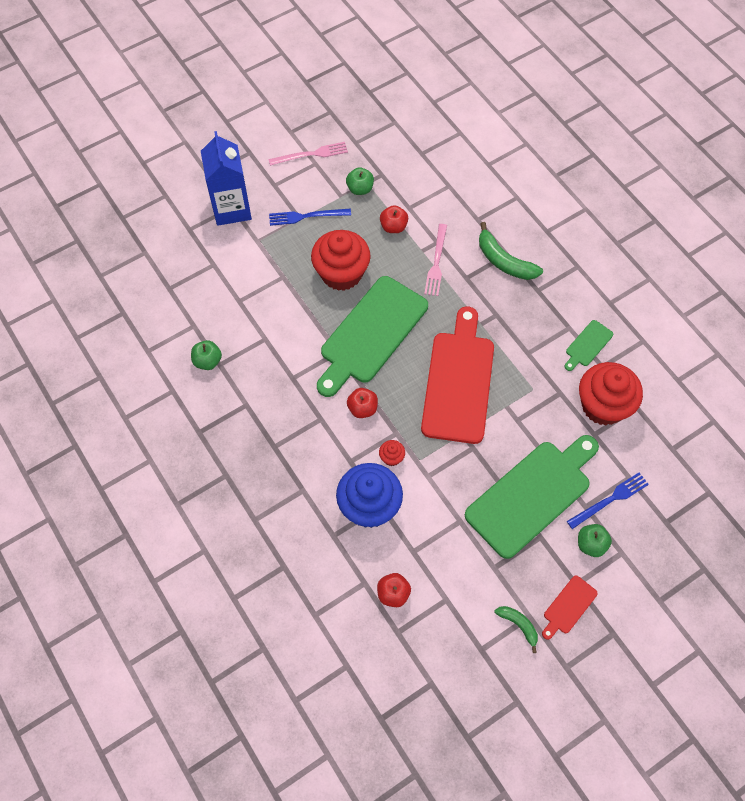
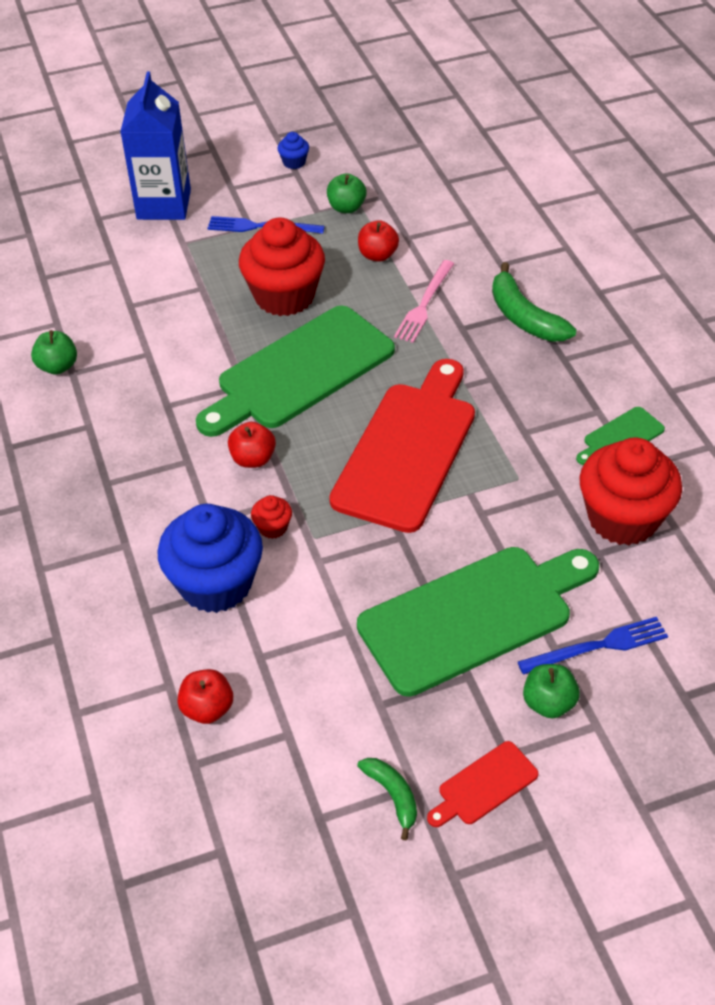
camera: 15 degrees right, 15 degrees down
pink fork [268,142,348,166] -> blue cupcake [278,132,309,169]

